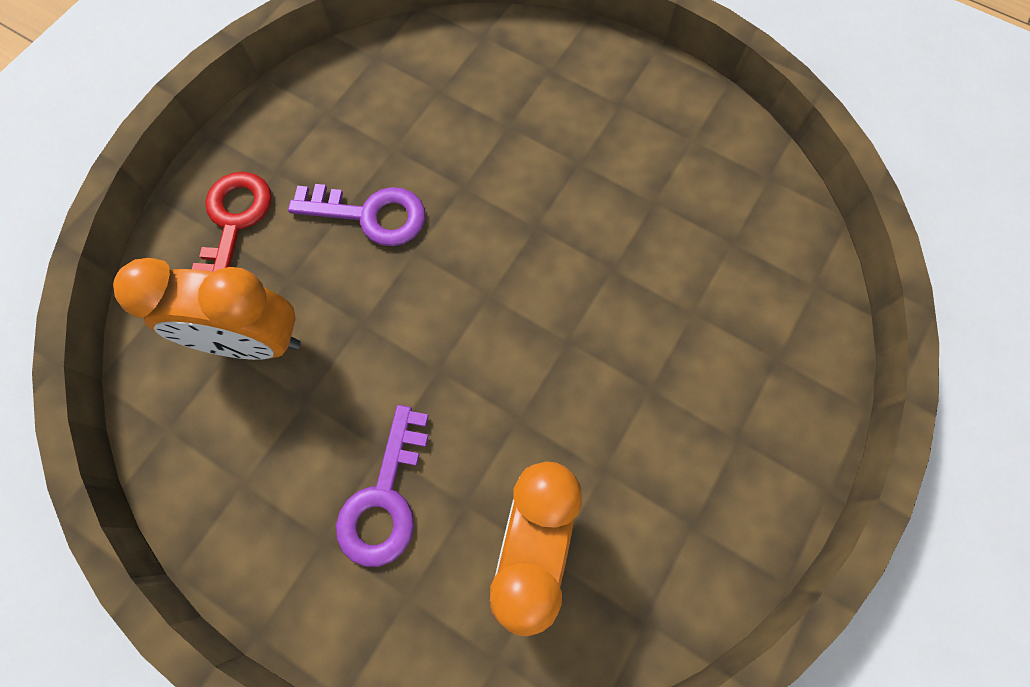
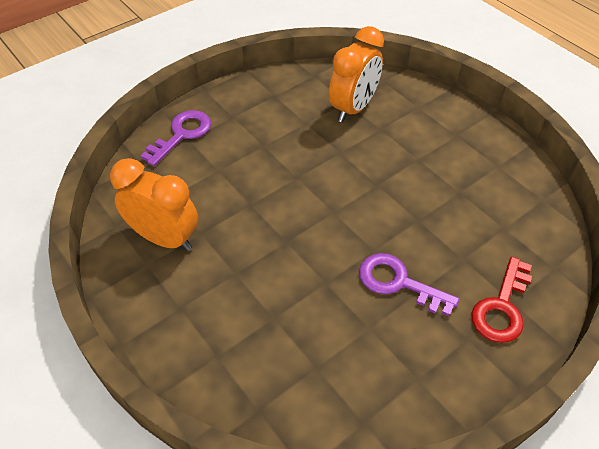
camera: 160 degrees left, 20 degrees down
orange clock [113,258,300,360] -> orange clock moved to [110,158,198,251]
purple key [336,405,429,567] -> purple key moved to [141,110,211,166]

